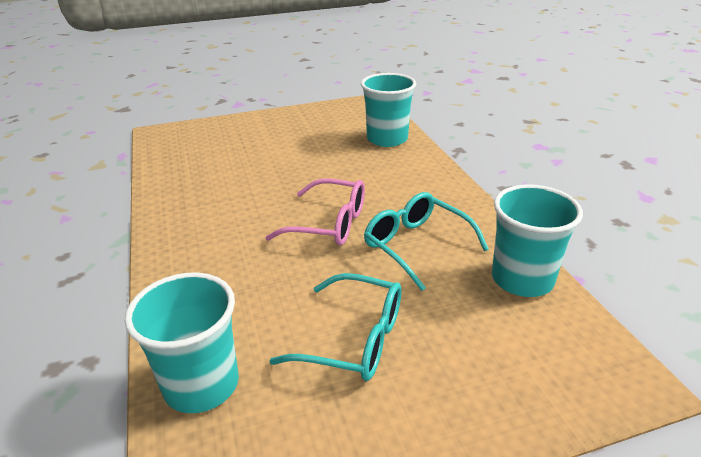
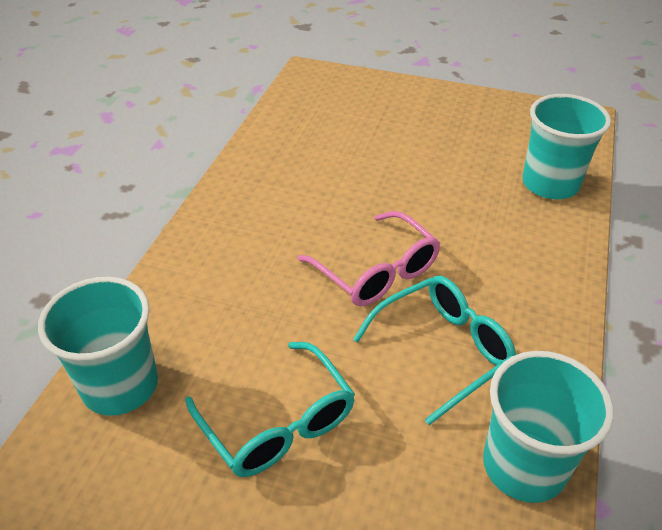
camera: 35 degrees right, 10 degrees up
turquoise glasses [364,192,489,291] -> turquoise glasses turned 60 degrees clockwise [353,276,516,425]

